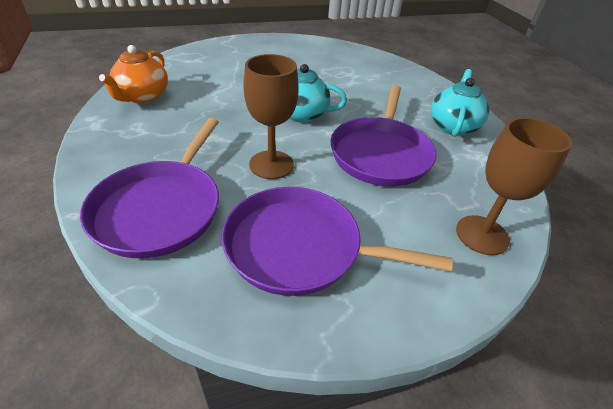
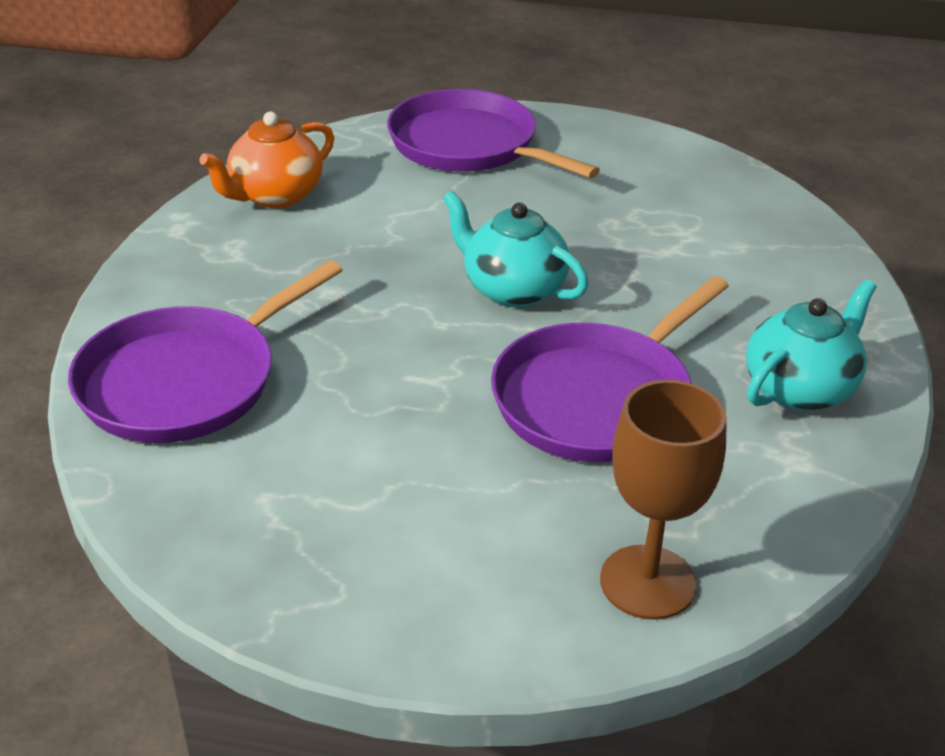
camera: 30 degrees right, 5 degrees down
purple pan [222,187,453,296] -> purple pan moved to [387,89,600,178]
brown goblet [243,54,299,179] -> none

